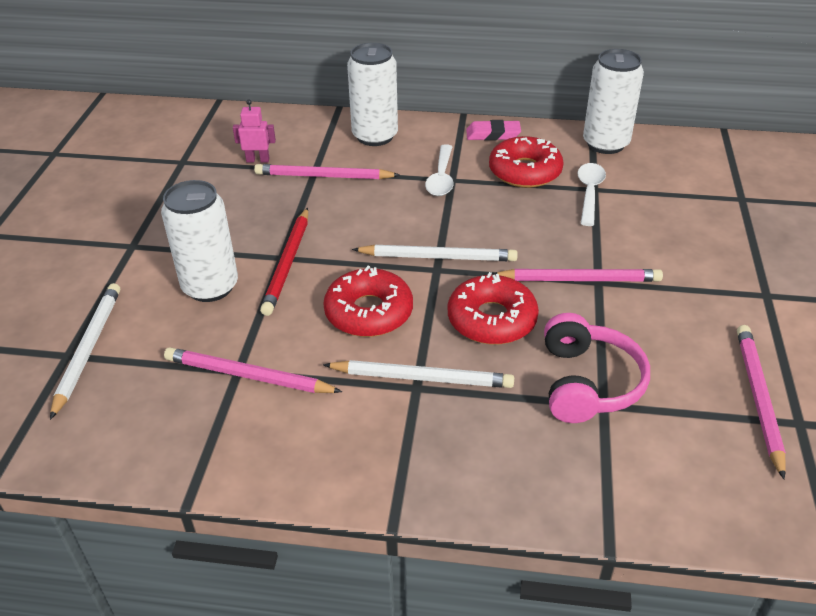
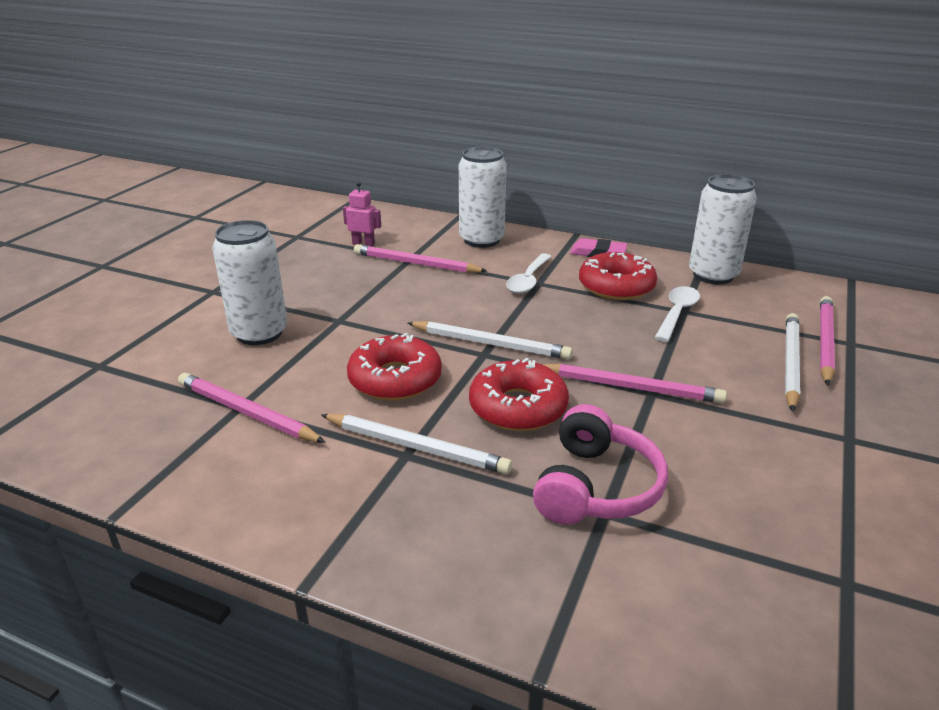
camera: 15 degrees right, 10 degrees down
white pencil [50,283,120,420] -> white pencil moved to [785,313,800,412]
red pencil [260,208,308,316] -> none
pink pencil [737,325,786,479] -> pink pencil moved to [820,296,835,386]

